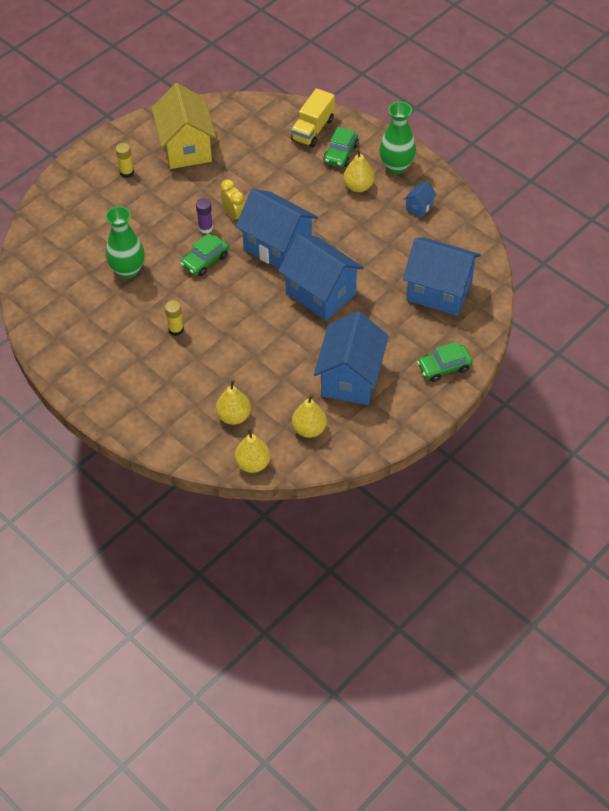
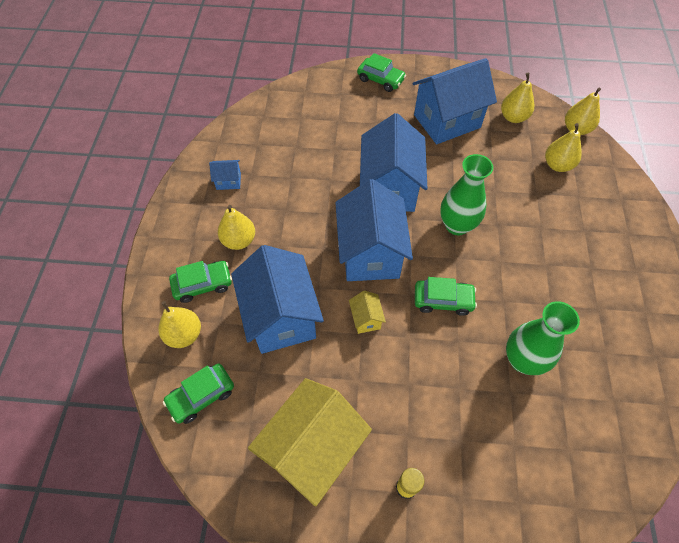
camera: 130 degrees left, 5 degrees up
yellow glue stick [165,300,184,336] -> none
purple glue stick [196,198,213,234] -> none
yellow clock [221,179,245,220] -> yellow house [349,290,386,334]
yellow truck [291,88,335,147] -> yellow pear [158,301,201,348]
green vase [379,102,416,174] -> green vase moved to [440,154,493,235]
blue house [403,237,481,316] -> blue house moved to [231,245,324,354]
none -> green car [163,364,234,424]

